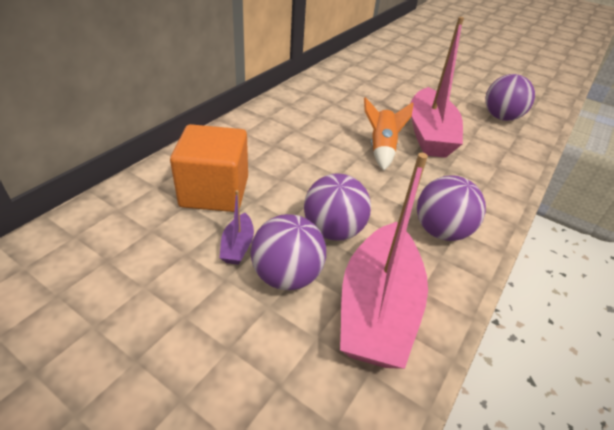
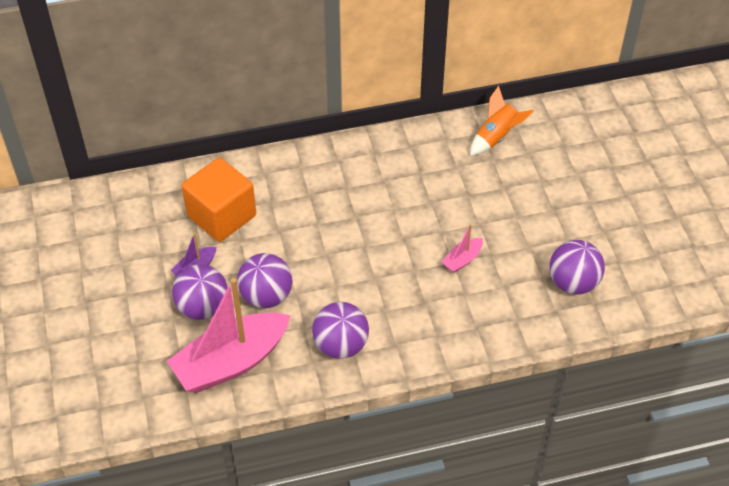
camera: 45 degrees right, 10 degrees up
orange rocket [364,97,413,170] -> orange rocket moved to [470,86,534,156]
pink boat [410,17,464,158] -> pink boat [442,224,483,273], size x0.42

